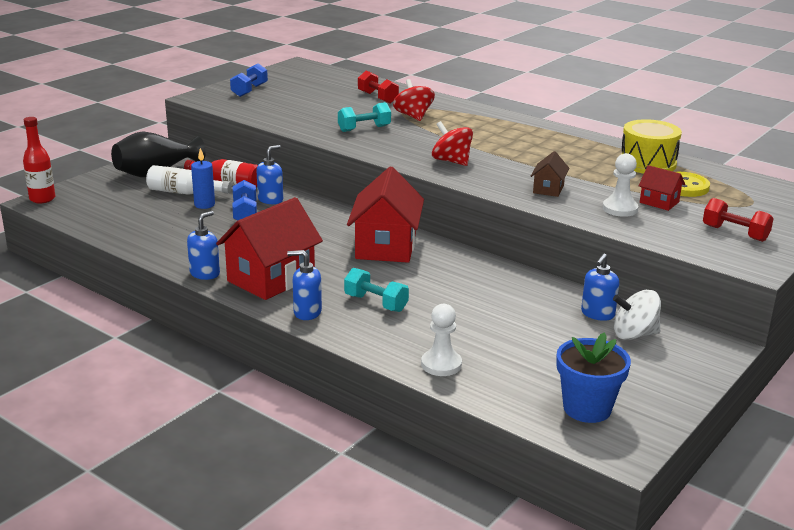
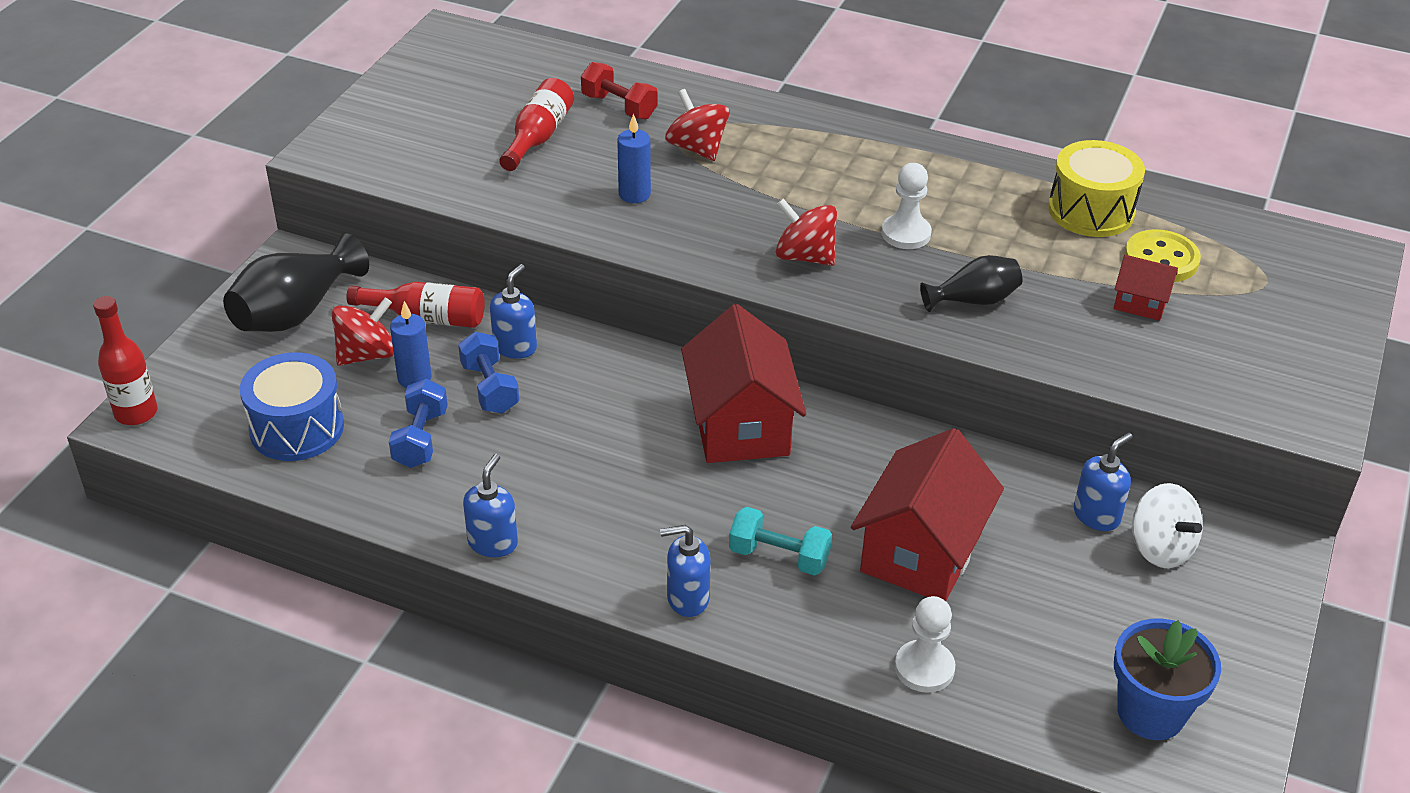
camera: 15 degrees left, 15 degrees up
white bottle [146,165,232,195] -> red spinning top [331,297,394,366]
red house [216,197,323,300] -> red house moved to [851,428,1004,601]
blue dumbbell [230,63,268,97] -> blue dumbbell moved to [389,379,448,468]
turquoise dumbbell [338,102,391,132] -> blue candle [617,114,651,203]
brown house [531,151,569,197] -> black vase [920,255,1022,312]
blue soap dispenser [581,253,619,321] -> blue soap dispenser turned 150 degrees counterclockwise [1074,432,1133,531]
white pawn [603,153,638,217] -> white pawn moved to [882,163,932,249]
white spinning top [613,290,661,340] -> white spinning top turned 105 degrees counterclockwise [1132,483,1203,568]
red dumbbell [703,198,774,242] -> none
none -> blue drum [240,352,344,461]
none -> red bottle [499,78,574,171]

